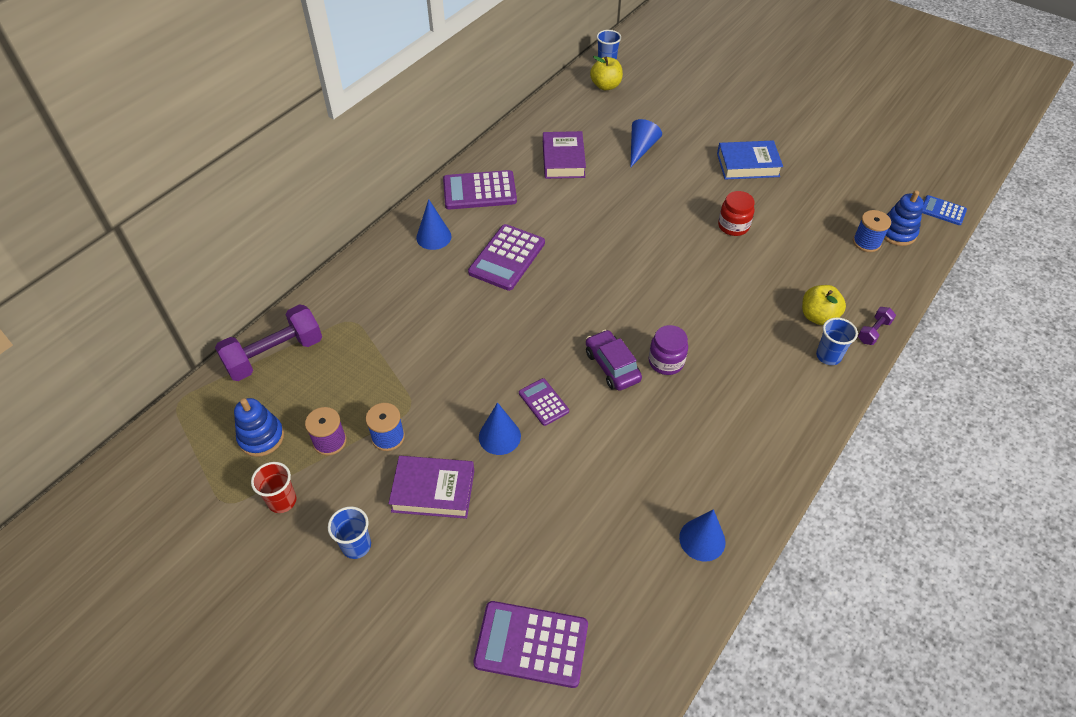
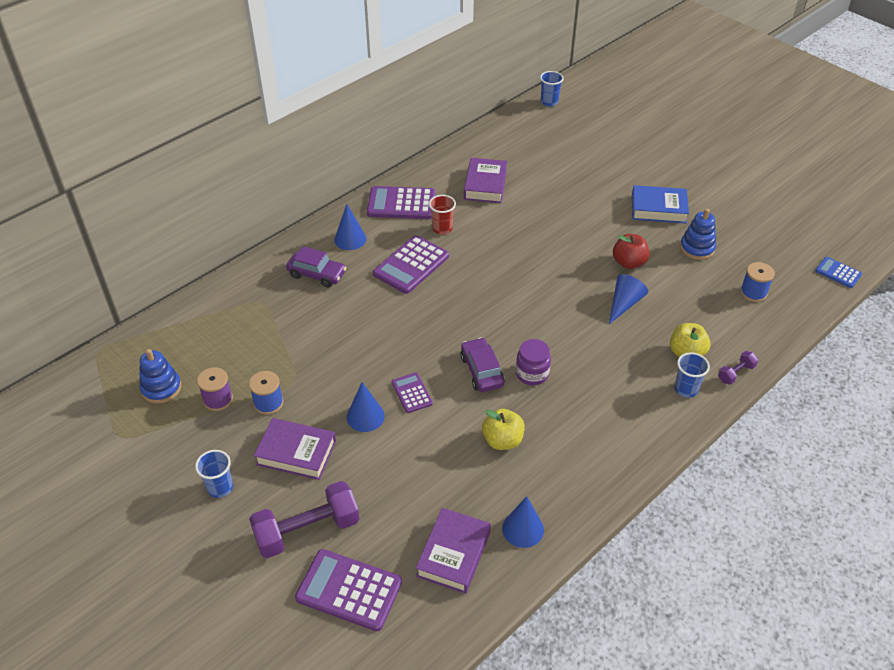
camera: 10 degrees right, 5 degrees down
purple dumbbell [215,304,322,381] -> purple dumbbell moved to [249,481,359,558]
red cup [251,462,296,513] -> red cup moved to [429,195,456,235]
yellow apple [590,56,623,90] -> yellow apple moved to [482,409,525,450]
blue cone [630,119,662,168] -> blue cone moved to [609,274,648,324]
red jar [718,191,755,236] -> red apple [613,234,649,269]
blue stacking toy [884,190,924,246] -> blue stacking toy moved to [680,209,716,260]
none -> purple car [286,246,346,288]
none -> purple book [416,508,491,594]

